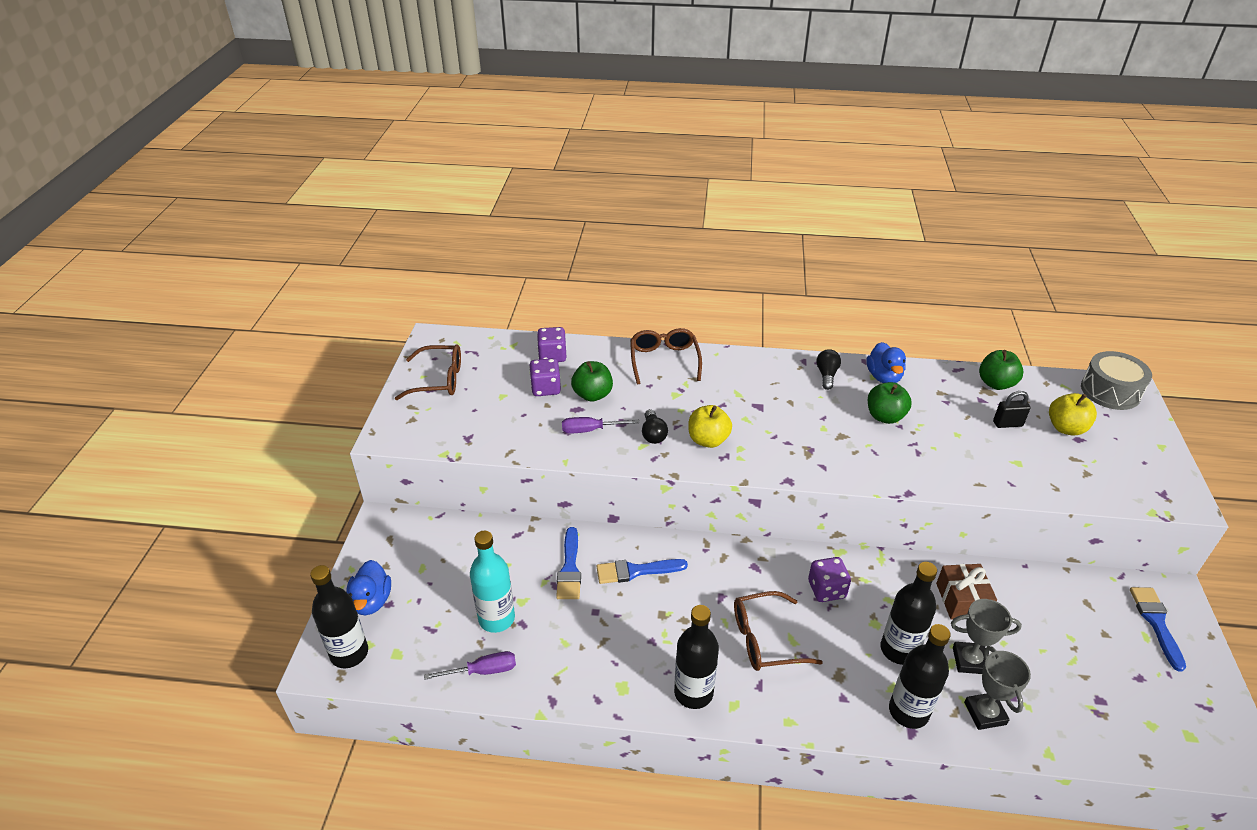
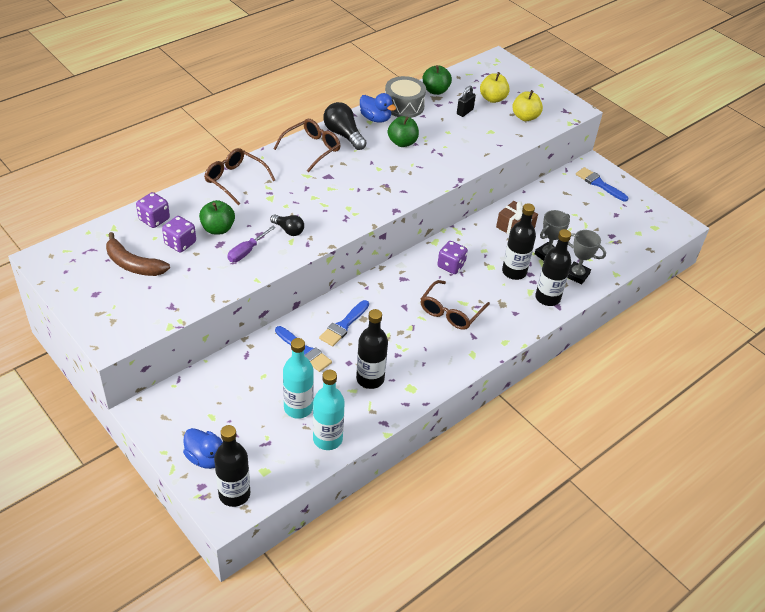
camera: 50 degrees left, 5 degrees up
brown glasses [395,344,461,400] -> brown glasses moved to [273,119,340,172]
purple screwdriver [424,651,516,680] -> turquoise bottle [313,370,345,450]
black bottle [674,605,719,709] -> black bottle moved to [356,309,388,389]
yellow apple [688,405,732,448] -> yellow apple moved to [512,90,543,121]
black light bulb [816,349,841,390] -> black light bulb [323,102,367,150], size x1.63
grey drum [1081,351,1152,410] -> grey drum moved to [385,76,426,118]
none -> brown banana [106,232,170,276]

